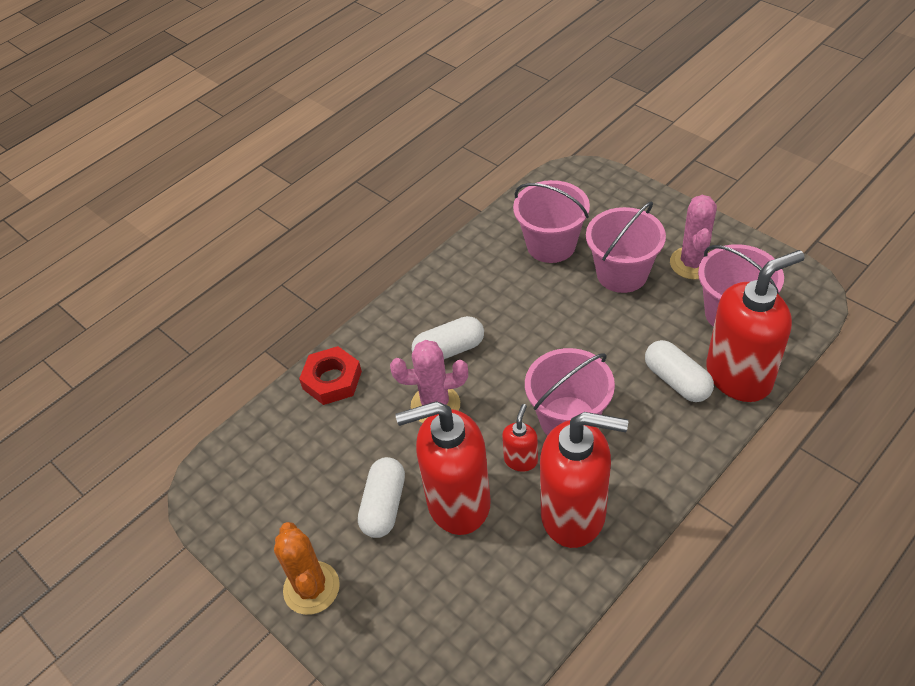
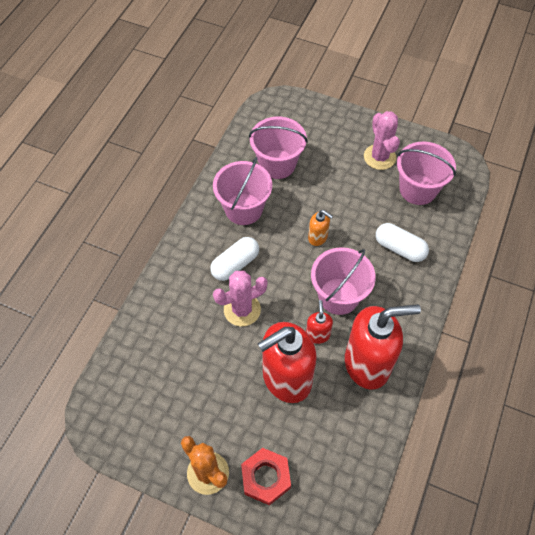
camera: 25 degrees left, 10 degrees up
red nut [299,346,362,405] -> red nut moved to [241,448,291,505]
white capsule [358,457,405,538] -> none
pink bucket [586,201,666,293] -> pink bucket moved to [213,157,272,225]
red soap dispenser [706,250,805,402] -> none
none -> orange soap dispenser [308,210,333,246]

